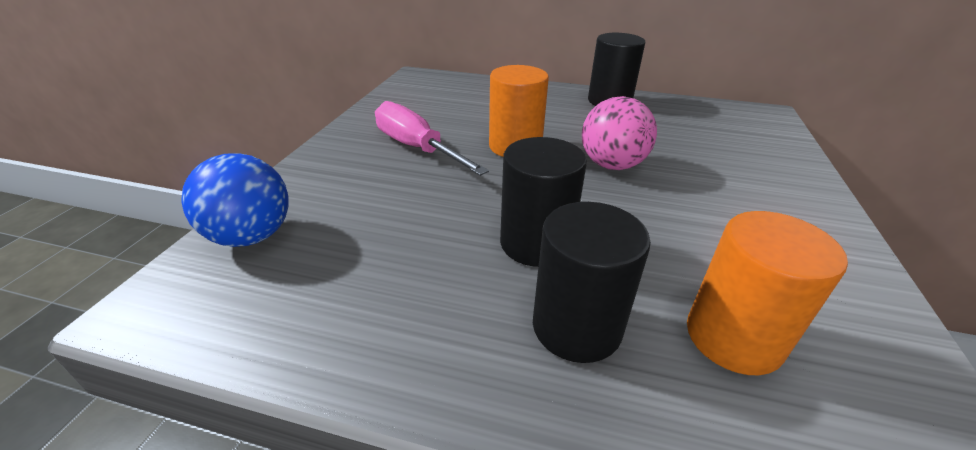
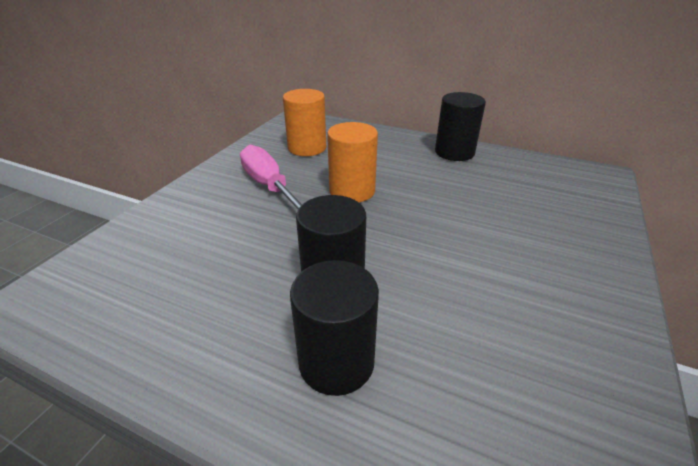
camera: 10 degrees right, 0 degrees up
blue ball [181,153,289,247] -> none
pink ball [582,96,657,170] -> none
orange cylinder [687,211,848,375] -> orange cylinder moved to [283,89,326,156]

